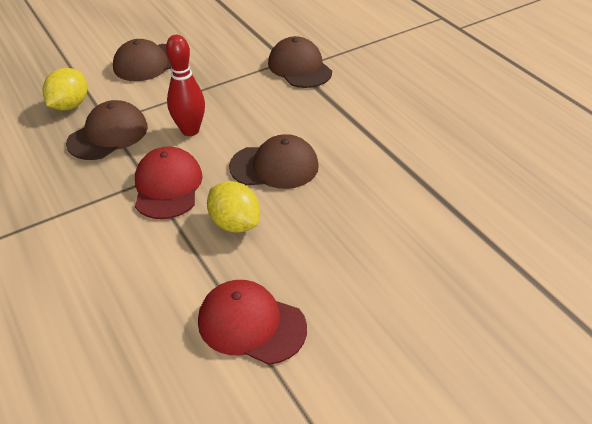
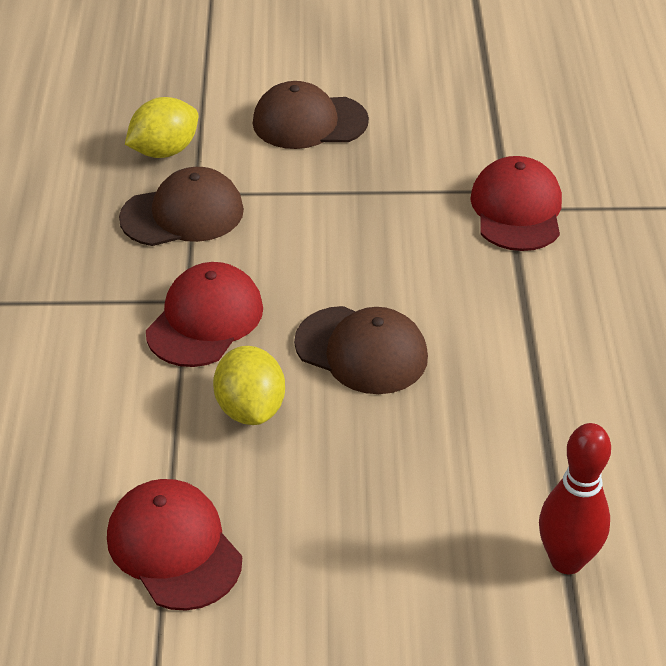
camera: 30 degrees right, 0 degrees up
red bowling pin [166,35,205,136] -> red bowling pin moved to [539,423,611,574]
brown cap [268,36,332,88] -> red cap [470,156,562,251]

